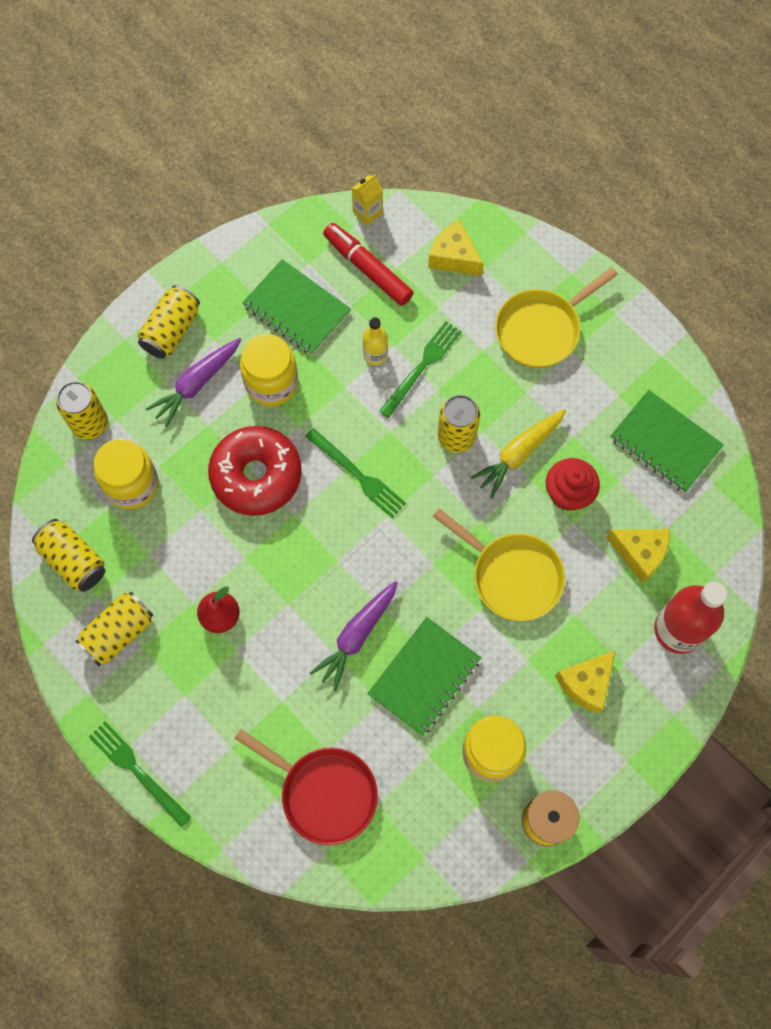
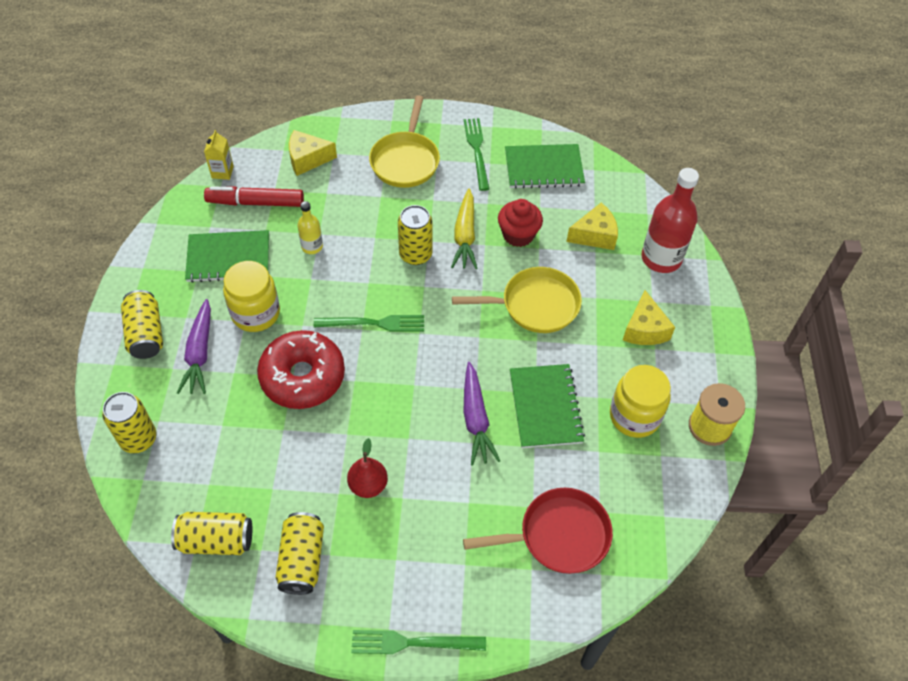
camera: 45 degrees left, 15 degrees down
yellow jar [94,439,159,509] -> none
green fork [379,321,462,418] -> green fork moved to [464,118,489,191]

